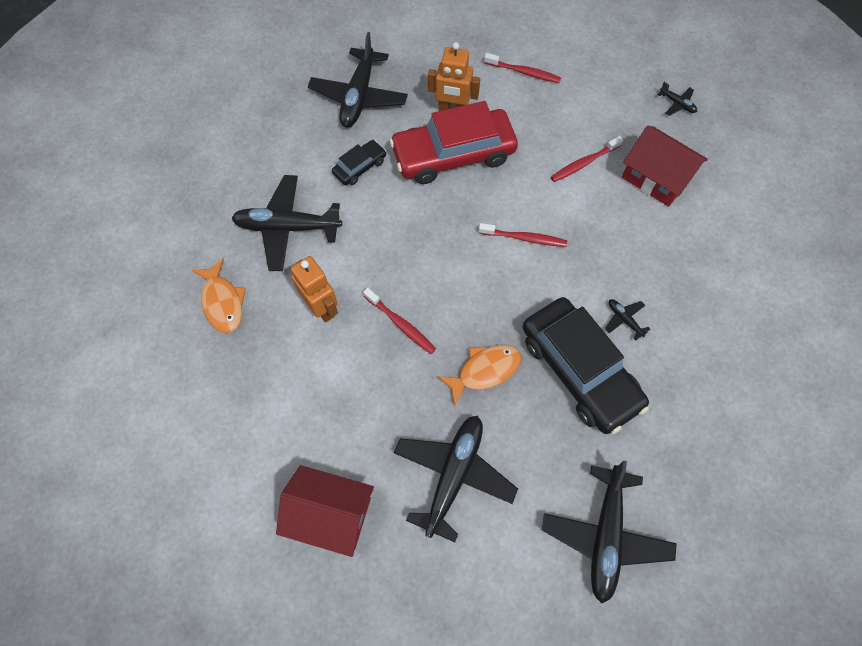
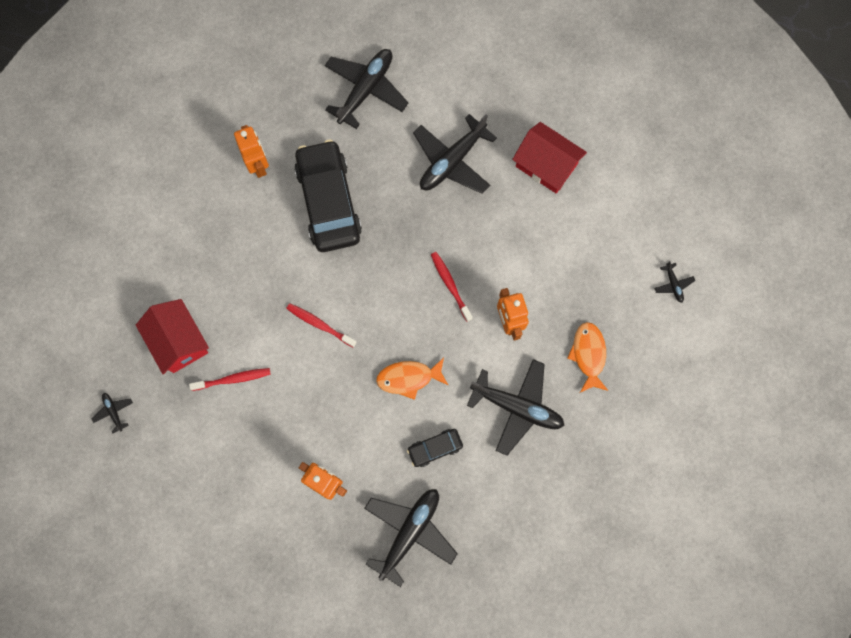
camera: 160 degrees left, 10 degrees up
red car [389,101,518,184] -> none
orange fish [437,345,521,406] -> orange fish moved to [376,358,449,400]
red toothbrush [484,53,561,83] -> none
black plane [605,299,650,341] -> black plane moved to [654,261,695,303]
none -> orange robot [234,125,269,178]

